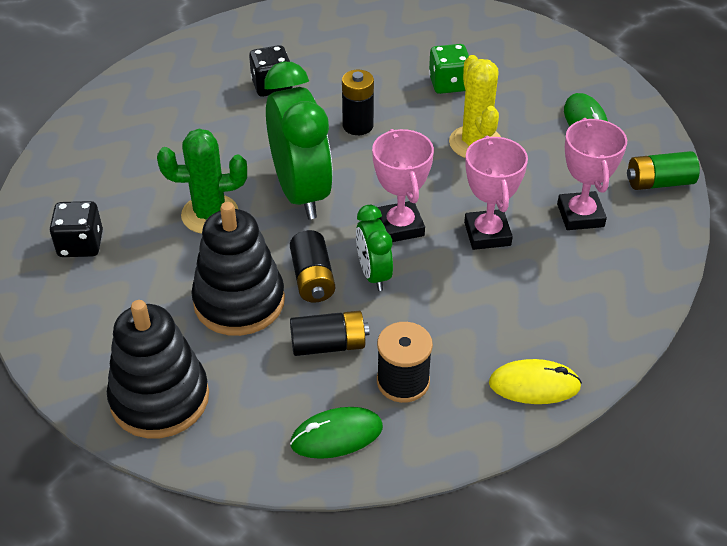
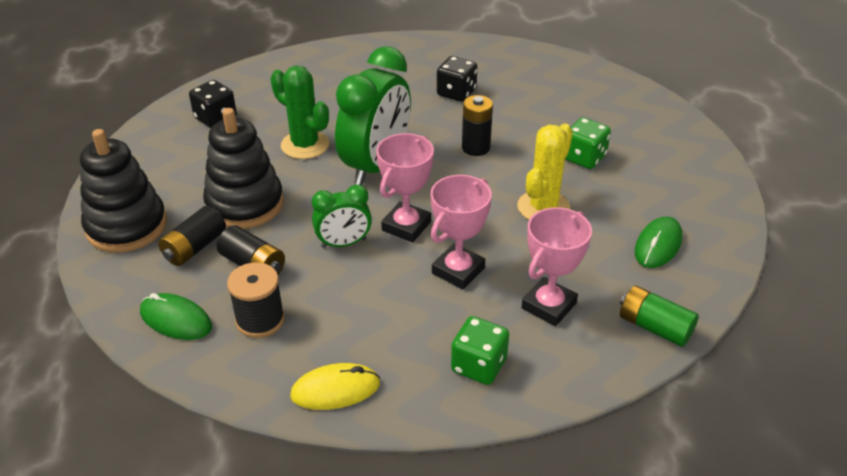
camera: 45 degrees right, 5 degrees down
black battery [290,230,335,303] -> black battery moved to [158,206,226,266]
green clock [356,205,393,291] -> green clock turned 135 degrees counterclockwise [312,184,372,248]
yellow mouse [489,359,582,404] -> yellow mouse turned 60 degrees counterclockwise [290,363,380,410]
none -> green dice [451,316,509,385]

